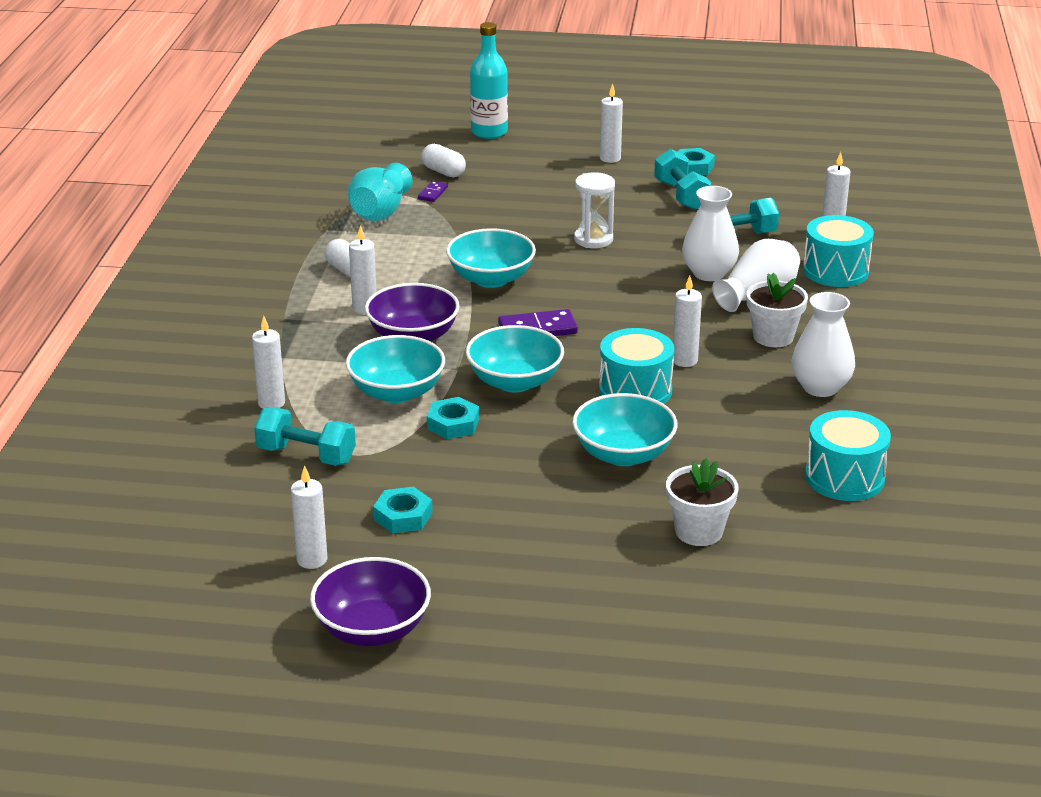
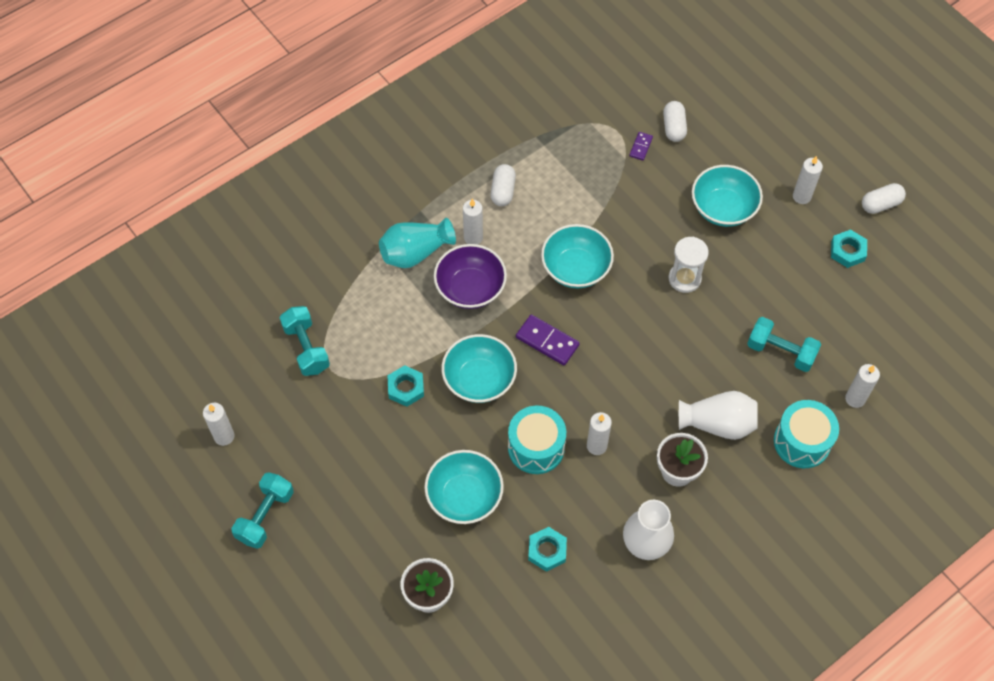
camera: 45 degrees right, 30 degrees up
white candle [252,316,285,409] -> none
purple bowl [310,557,431,646] -> none
turquoise bowl [346,335,445,403] -> turquoise bowl moved to [692,165,763,227]
turquoise vase [348,163,412,221] -> turquoise vase moved to [379,218,456,268]
turquoise nut [373,487,433,533] -> turquoise nut moved to [528,527,567,572]
purple domino [418,181,448,202] -> purple domino turned 45 degrees counterclockwise [629,132,653,160]
turquoise bottle [470,22,508,139] -> none
turquoise dumbbell [654,149,711,210] -> turquoise dumbbell moved to [231,472,294,549]
white vase [682,186,739,281] -> none
turquoise drum [805,410,891,501] -> none
none -> white capsule [862,183,906,214]

